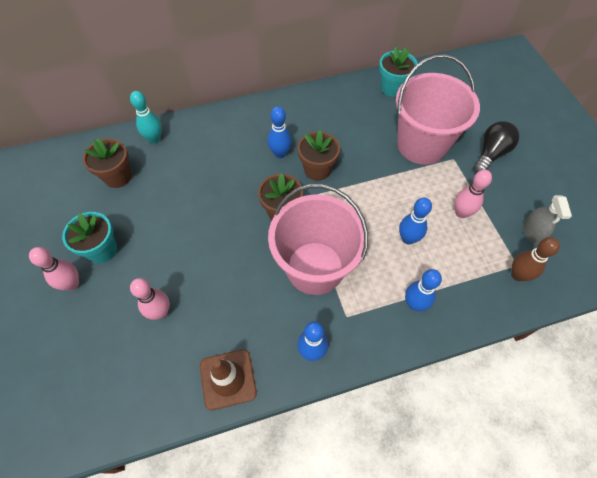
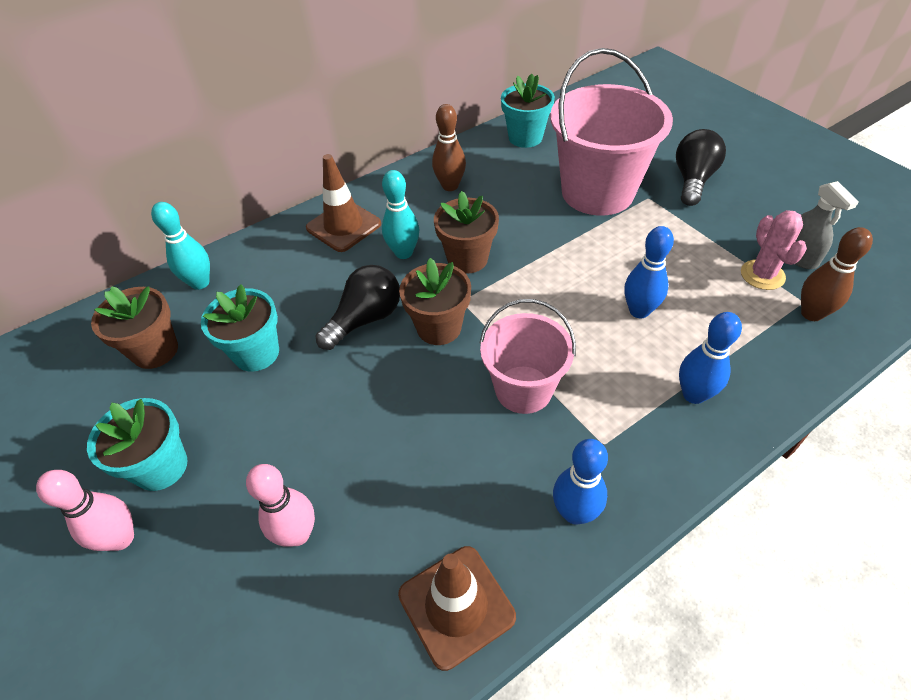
camera: 15 degrees left, 10 degrees down
blue bowling pin [268,106,292,158] -> turquoise bowling pin [382,170,419,259]
pink bucket [268,184,368,295] -> pink bucket [479,299,576,414], size x0.61
pink bowling pin [454,170,492,218] -> none
none -> turquoise flower pot [201,284,279,372]
none -> brown traffic cone [306,154,381,252]
none -> black light bulb [316,265,400,350]
none -> brown bowling pin [432,104,466,191]
none -> pink cactus [741,210,807,290]

